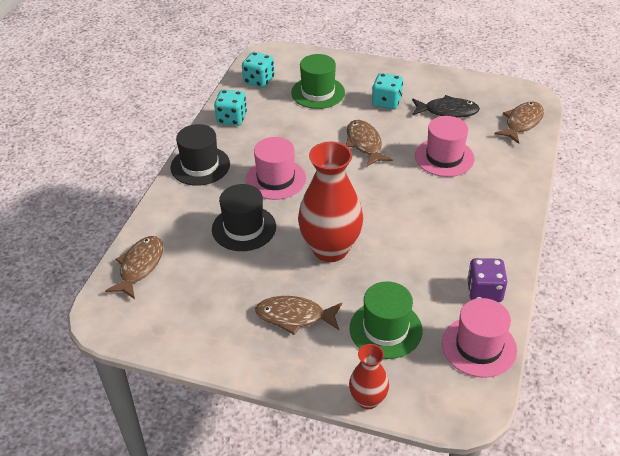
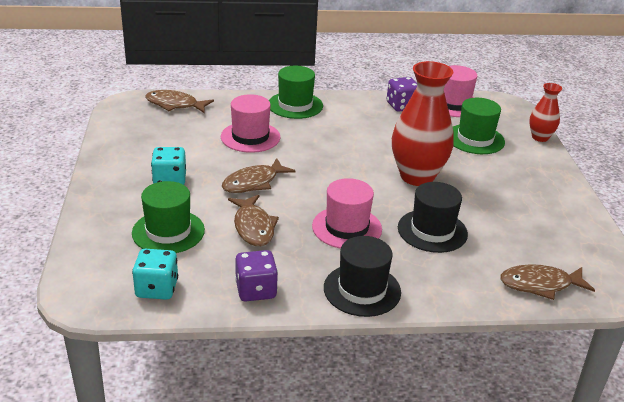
camera: 115 degrees left, 10 degrees down
turquoise dice [214,90,247,126] -> purple dice [235,250,278,301]
brown fish [255,296,342,335] -> brown fish moved to [228,195,279,246]
black fish [412,95,480,118] -> none
none -> green hat [269,66,323,119]

